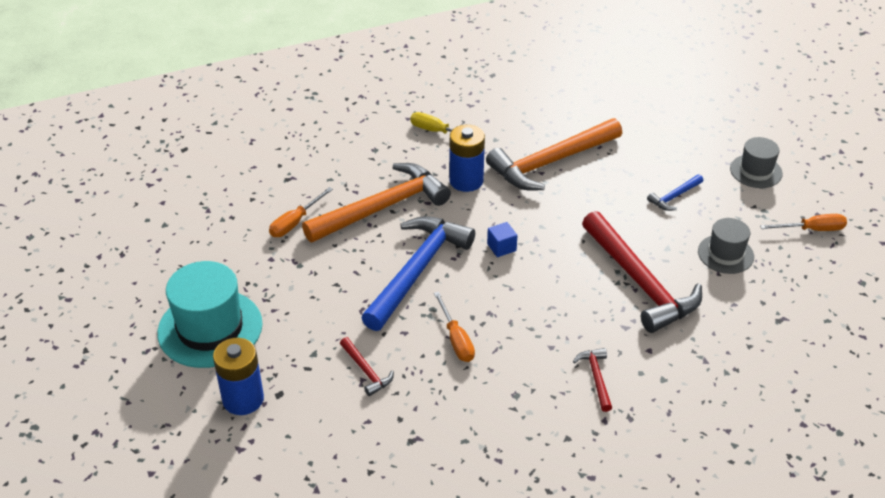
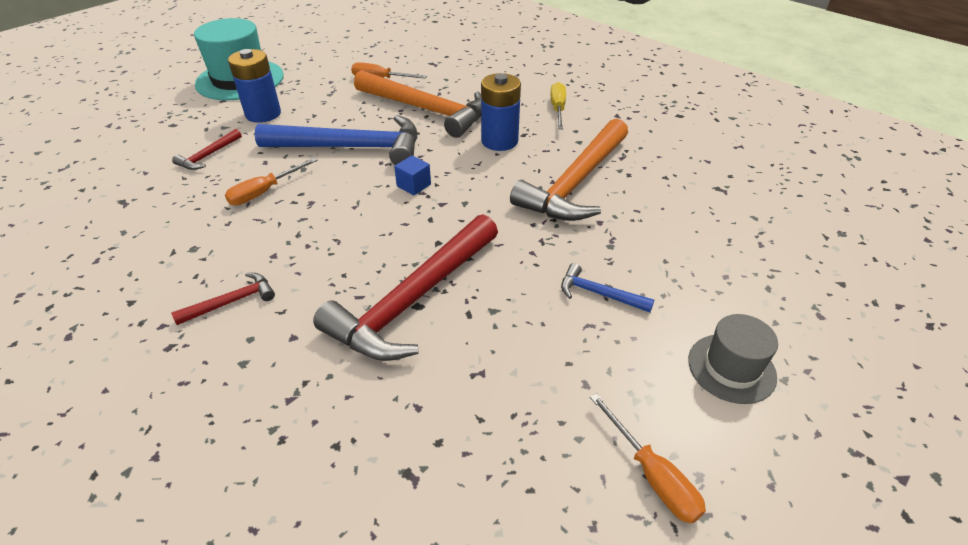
camera: 65 degrees right, 0 degrees up
blue battery [213,338,264,415] -> blue battery moved to [228,49,281,123]
orange hammer [486,118,622,190] -> orange hammer turned 90 degrees counterclockwise [510,119,628,221]
grey hat [698,218,754,274] -> none

